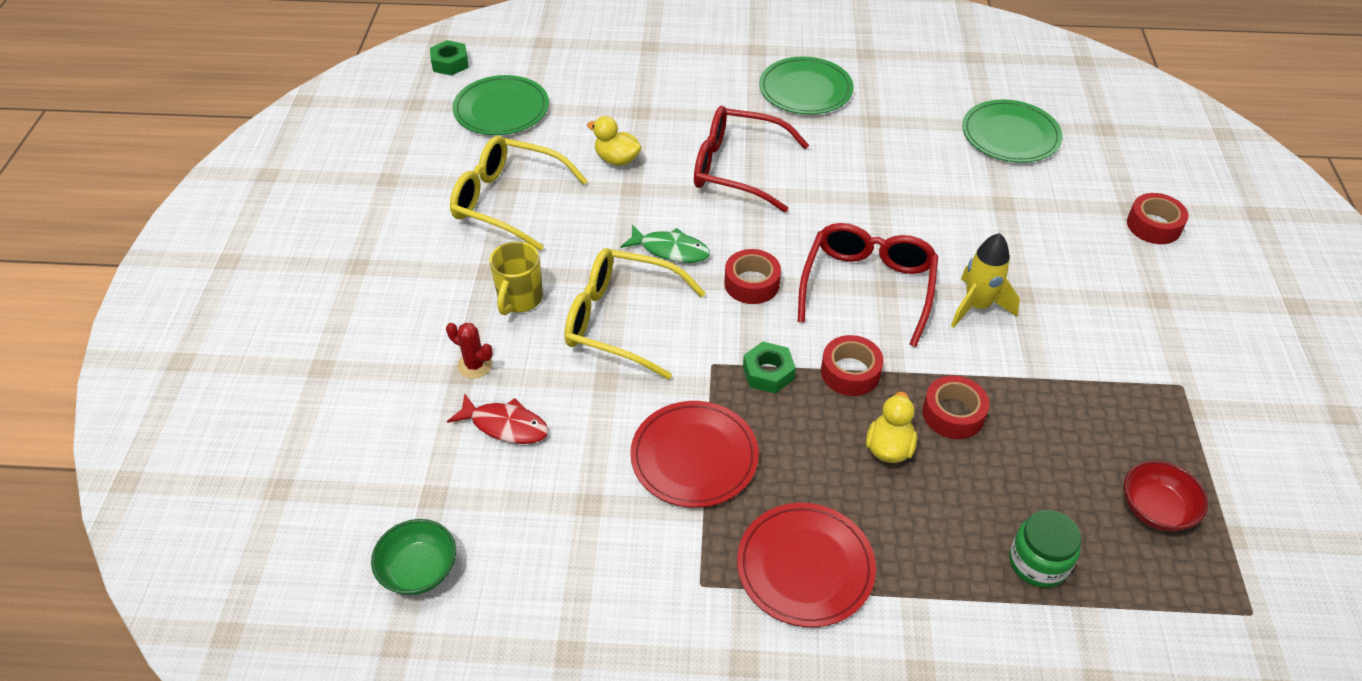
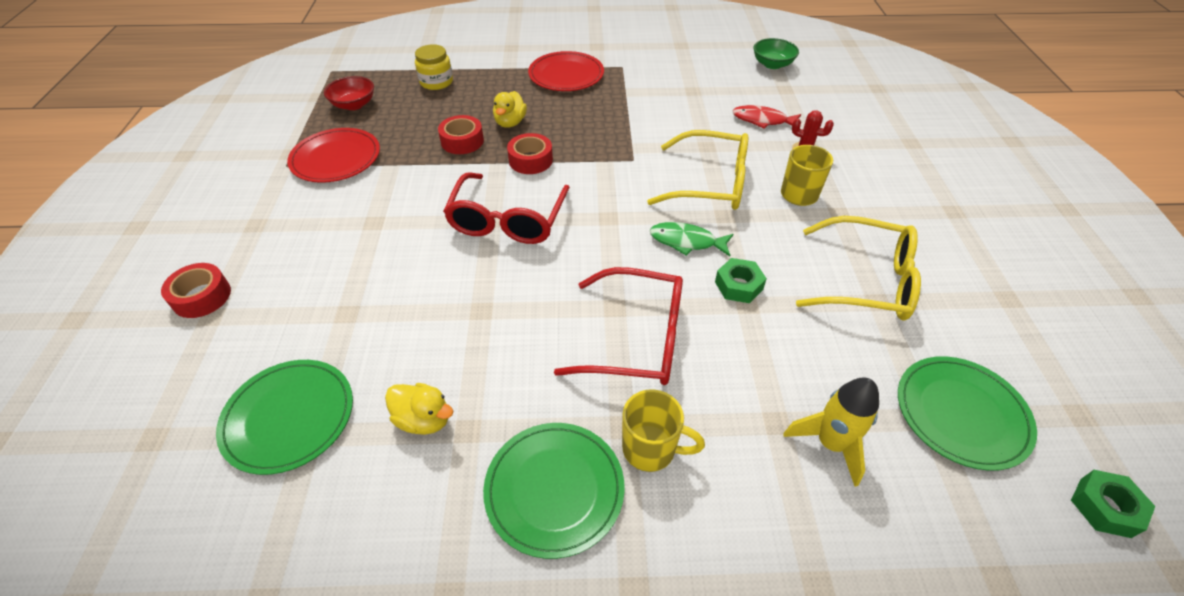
camera: 175 degrees right, 0 degrees up
yellow duck [587,116,641,166] -> yellow duck moved to [385,383,454,435]
red plate [630,401,759,508] -> red plate moved to [287,128,380,183]
red tape [724,249,781,304] -> none
green nut [743,342,796,394] -> green nut moved to [715,258,767,303]
yellow rocket [951,233,1020,328] -> yellow rocket moved to [783,377,879,487]
green jar [1009,510,1081,588] -> yellow jar [415,44,453,90]
none -> yellow mug [622,389,705,472]

